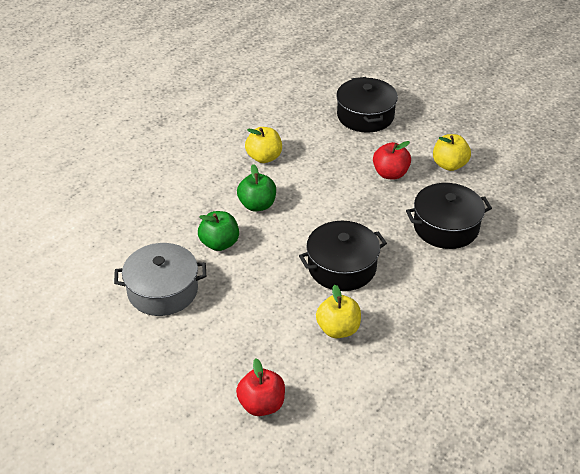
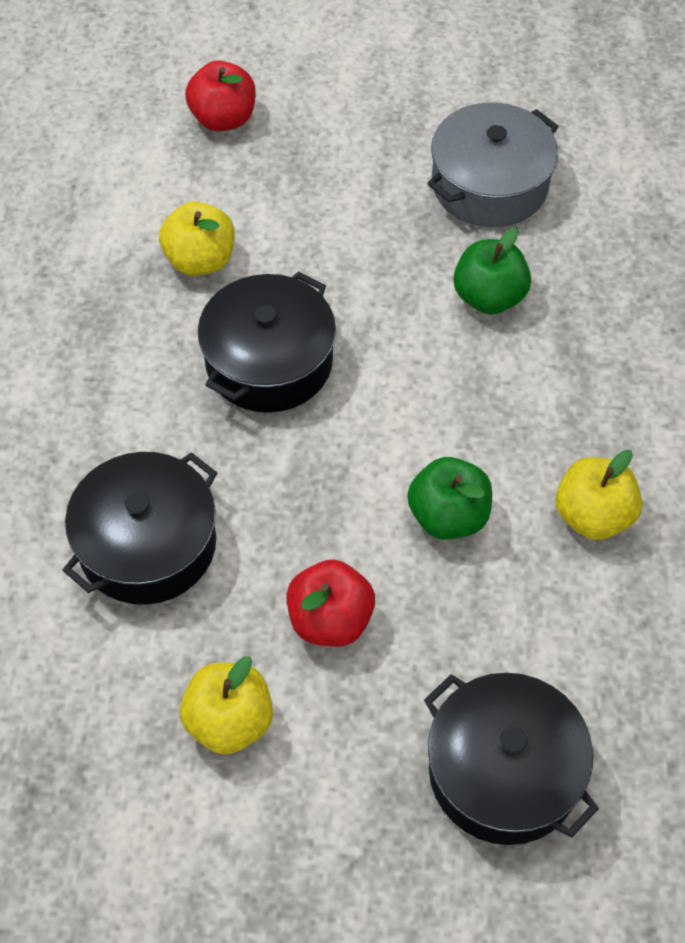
camera: 145 degrees right, 15 degrees up
green apple [237,164,276,211] -> green apple moved to [407,457,492,540]

